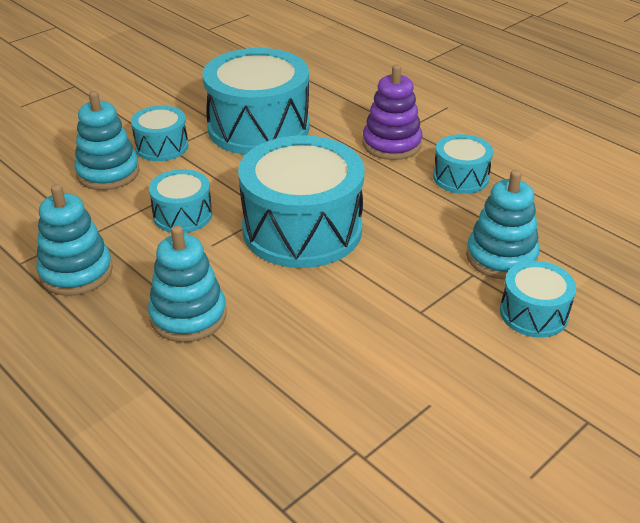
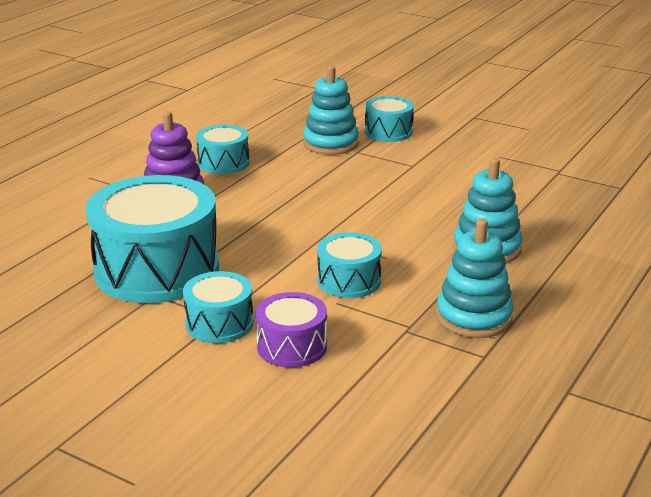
camera: 105 degrees left, 10 degrees down
turquoise stacking toy [74,91,139,190] -> purple drum [256,292,327,368]
turquoise drum [238,135,365,268] -> none

